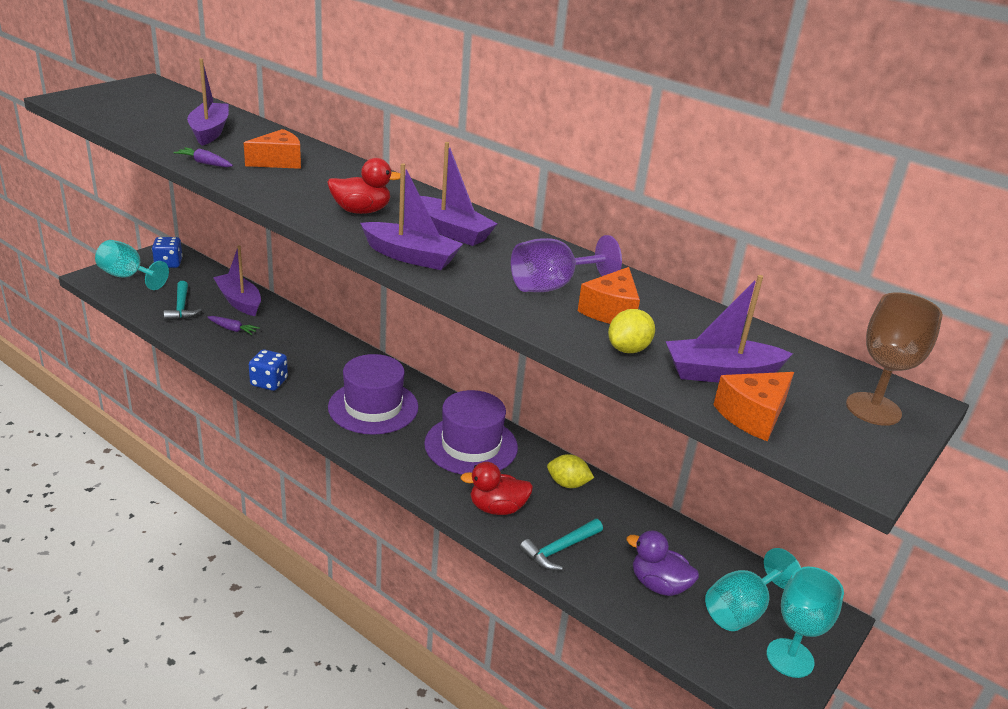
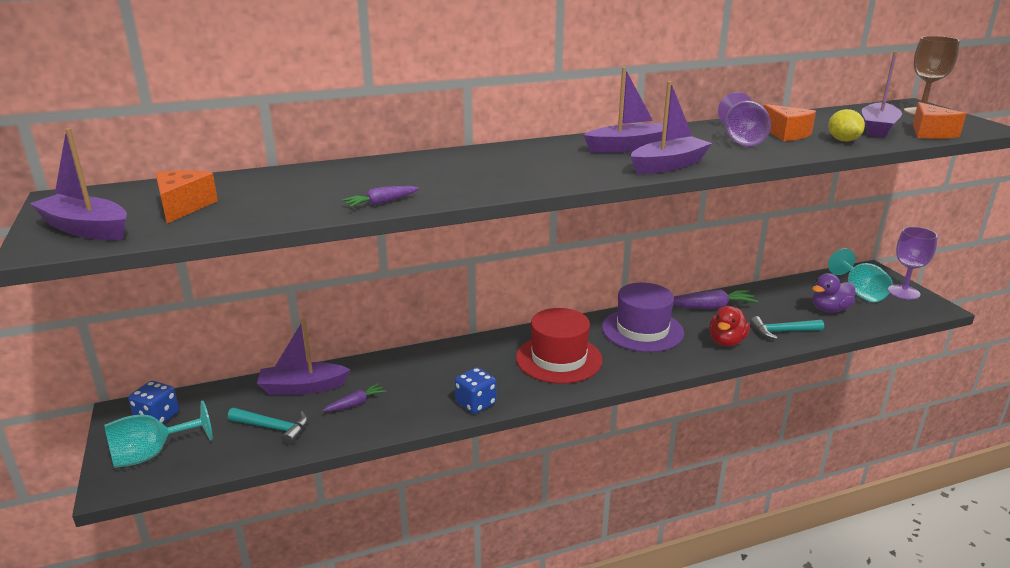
camera: 55 degrees left, 5 degrees down
purple boat [187,58,229,146] -> purple boat moved to [30,128,127,240]
orange cheese [244,129,301,169] -> orange cheese moved to [156,170,218,224]
red duck [327,158,400,214] -> none
purple hat [328,354,419,435] -> red hat [516,308,603,384]
turquoise hammer [520,519,603,571] -> turquoise hammer turned 90 degrees clockwise [751,316,824,340]
yellow lemon [547,454,594,488] -> purple carrot [673,289,758,309]
turquoise goblet [766,567,844,678] -> purple goblet [890,227,938,300]

